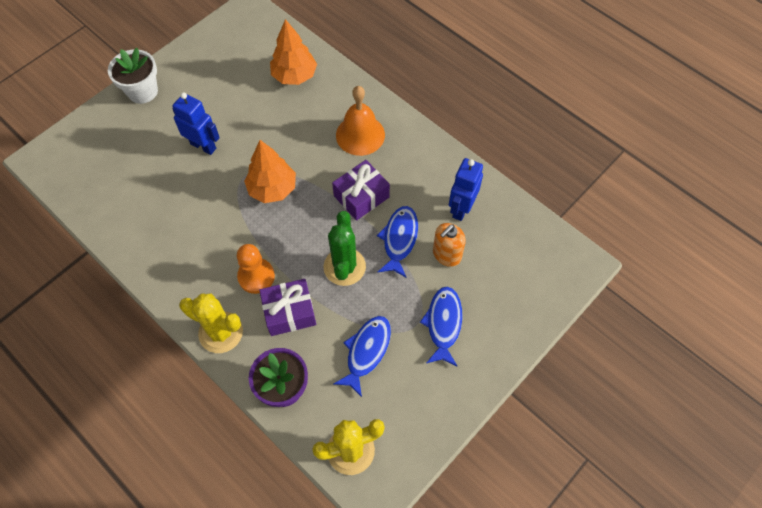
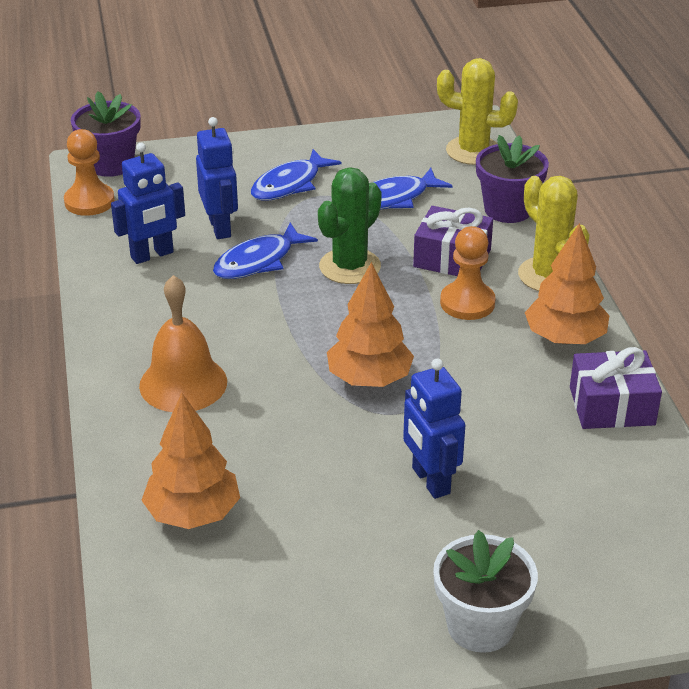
camera: 145 degrees left, 25 degrees down
purple gift [332,160,390,221] -> purple gift moved to [570,347,662,429]
orange soap dispenser [433,223,466,267] -> blue robot [196,117,238,239]
none -> orange pawn [64,129,115,216]
none -> purple flower pot [71,91,141,177]
none -> orange tree [525,223,610,344]

